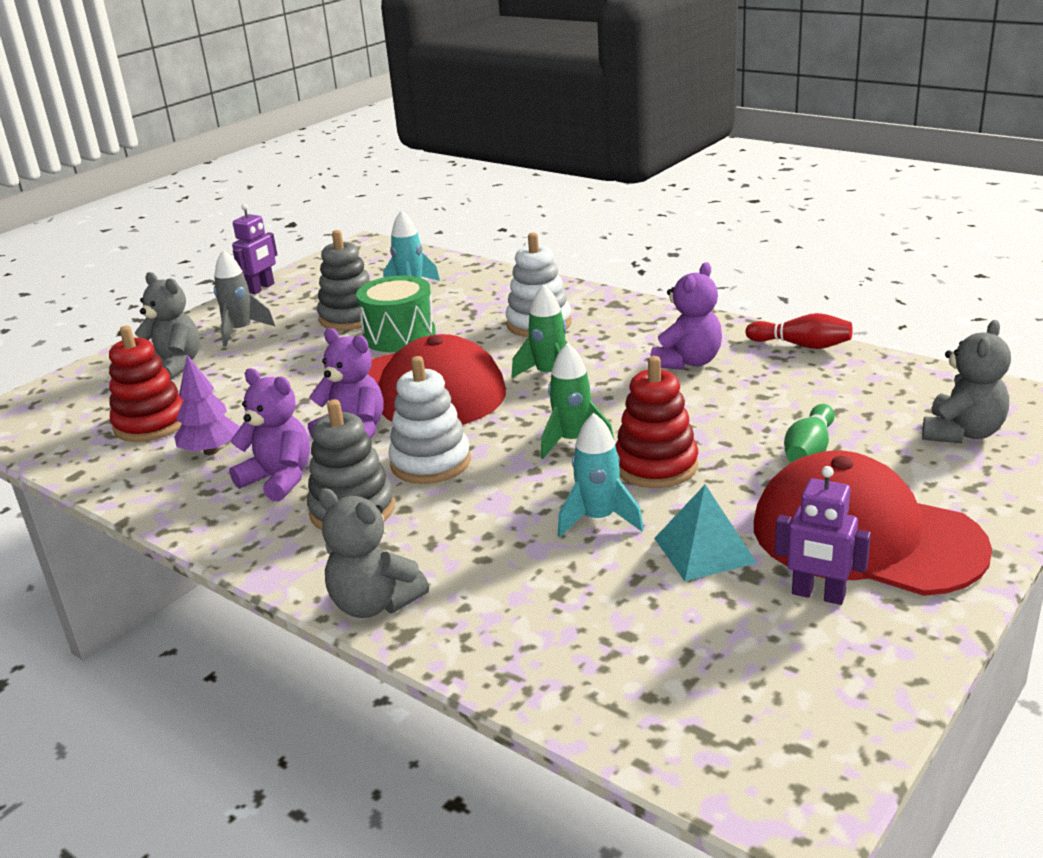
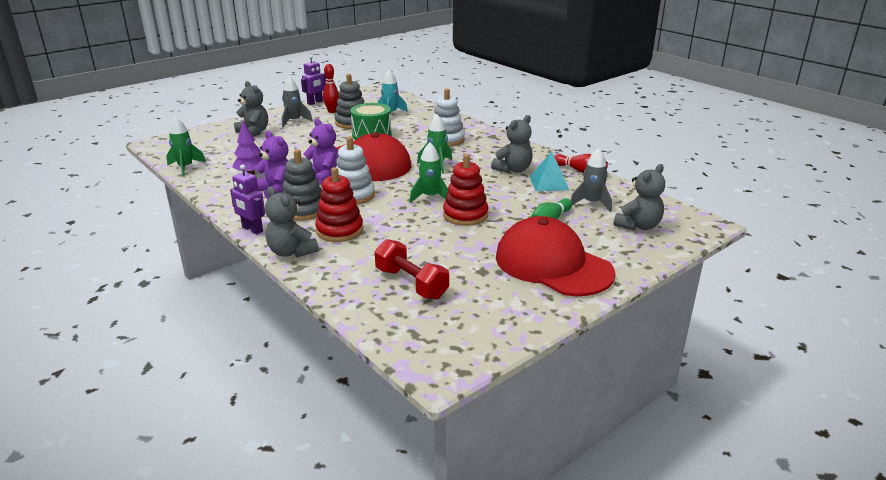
camera: 10 degrees right, 0 degrees up
red stacking toy [109,326,184,442] -> red stacking toy moved to [315,167,363,242]
turquoise rocket [557,413,644,537] -> none
purple teddy bear [650,262,722,370] -> grey teddy bear [491,115,533,173]
turquoise pyramid [654,485,757,581] -> turquoise pyramid moved to [530,151,569,191]
purple robot [775,466,871,605] -> purple robot moved to [230,164,265,234]
none -> green rocket [166,116,206,177]
none -> red bowling pin [323,64,339,113]
none -> red dumbbell [375,239,449,299]
none -> grey rocket [571,148,612,212]

